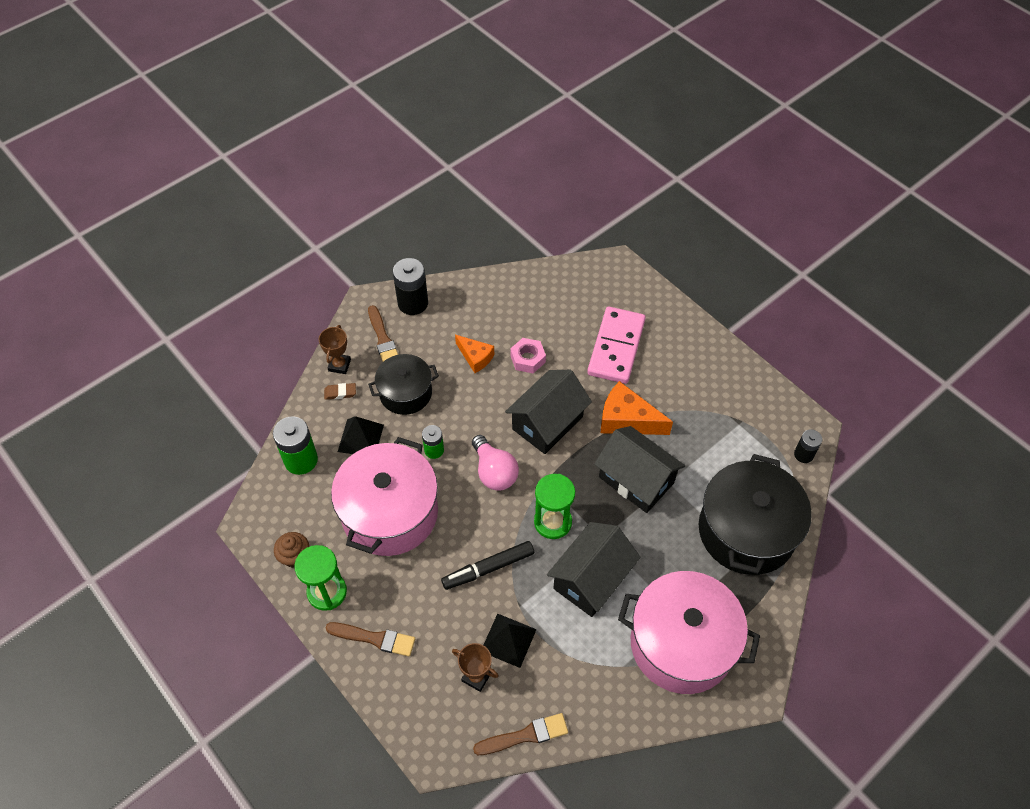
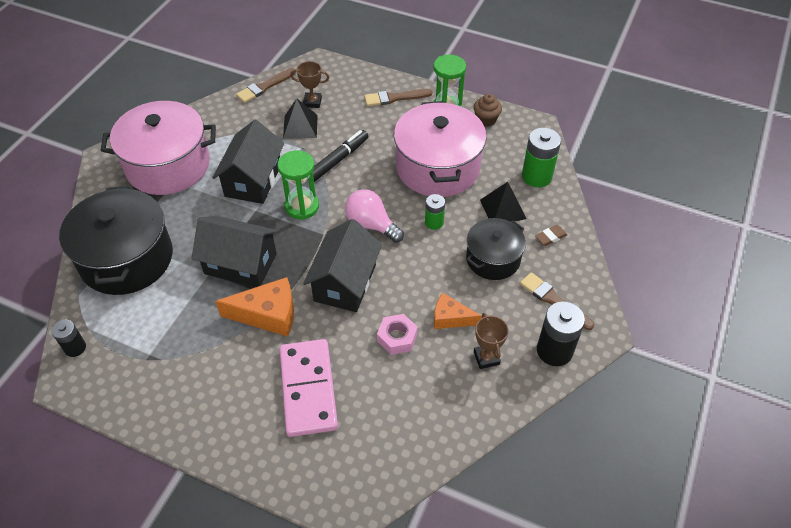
camera: 155 degrees right, 5 degrees down
brown trophy [319,325,351,374] -> brown trophy moved to [474,313,509,369]

